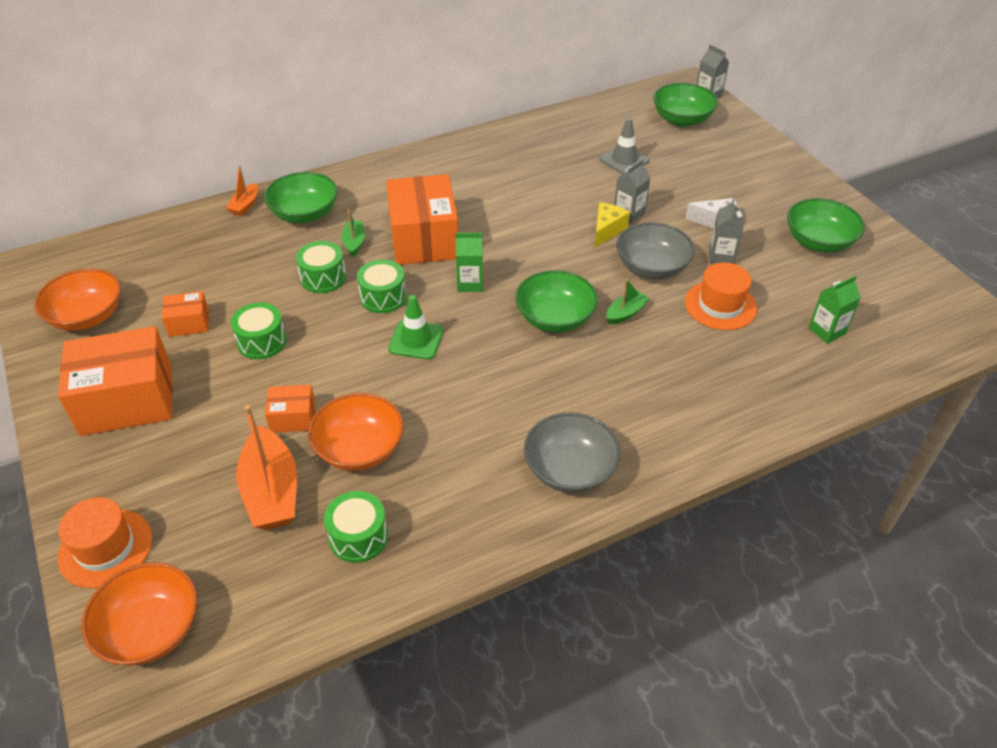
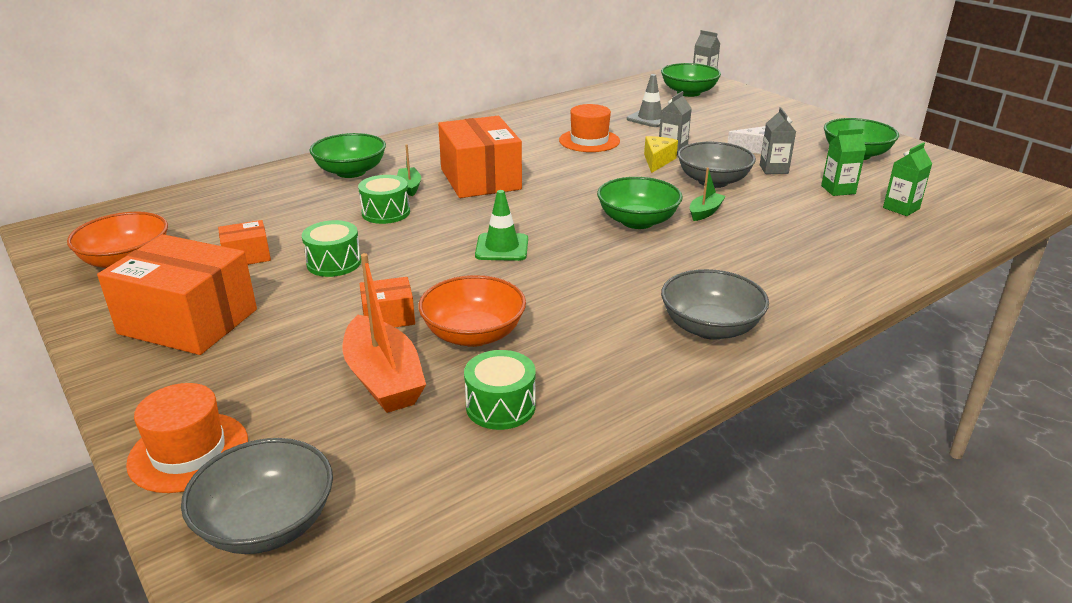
camera: 10 degrees left, 15 degrees down
orange box [58,326,172,436] -> orange box turned 45 degrees clockwise [97,234,257,355]
orange bowl [82,562,198,665] -> grey bowl [181,438,333,554]
orange boat [226,165,258,216] -> none
green drum [357,260,406,313] -> none
green carton [456,233,483,292] -> green carton moved to [821,128,866,196]
orange hat [685,263,757,330] -> orange hat moved to [559,104,620,152]

